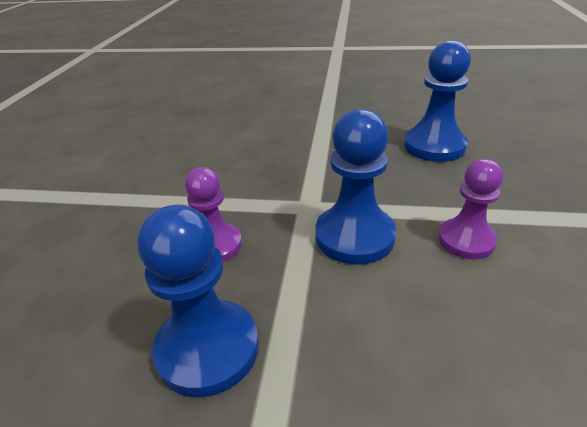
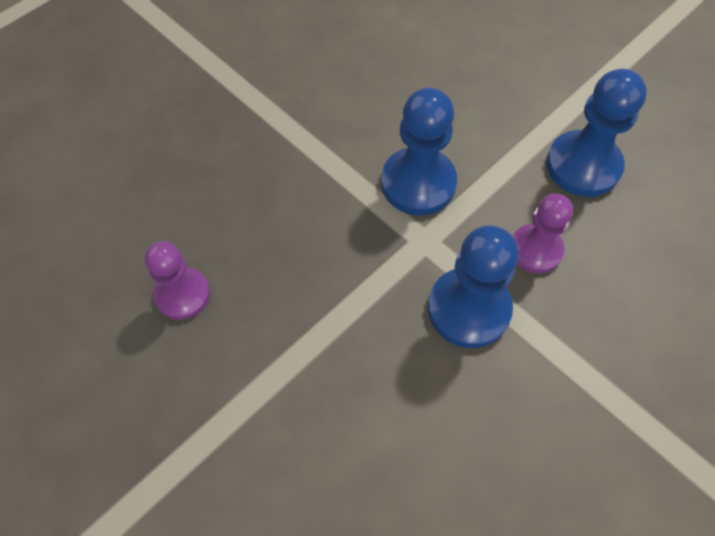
camera: 145 degrees left, 25 degrees up
blue pawn [404,40,471,162] -> blue pawn moved to [428,225,519,348]
purple pawn [438,159,503,259] -> purple pawn moved to [145,241,210,320]

